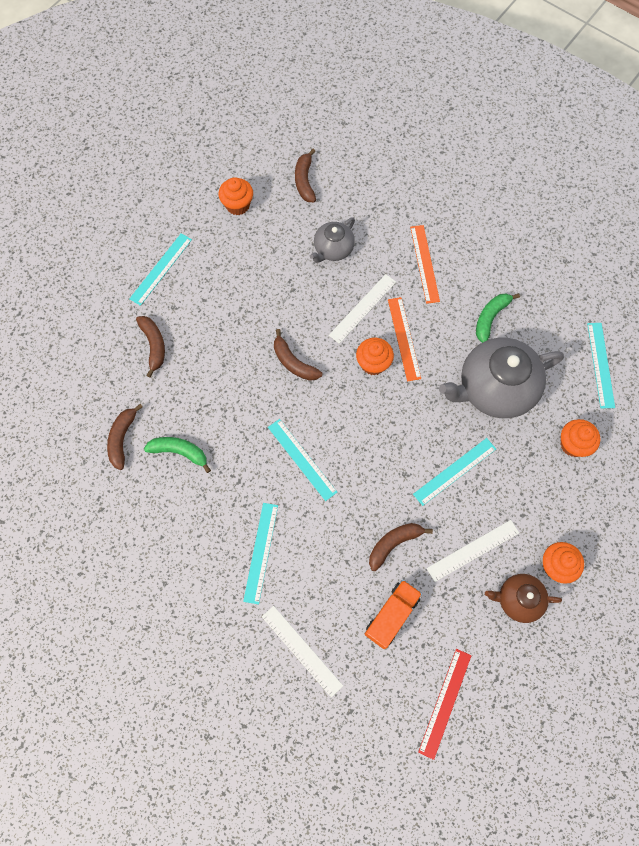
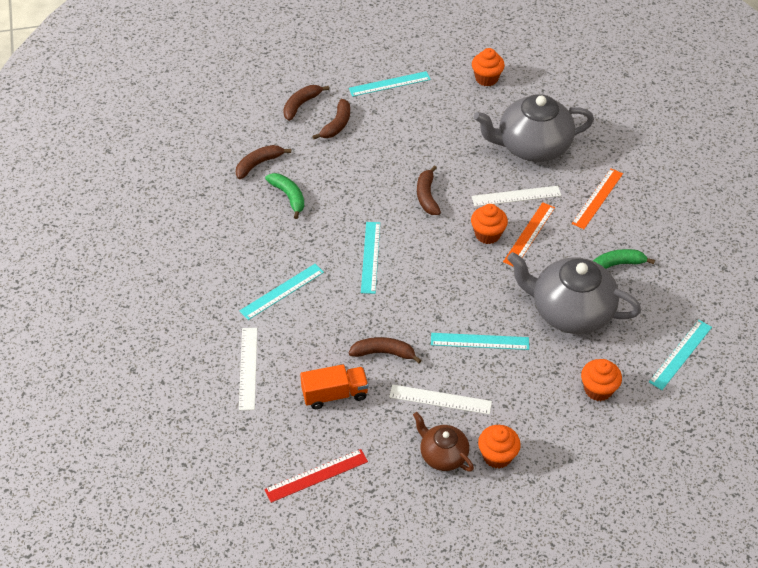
camera: 40 degrees right, 20 degrees down
brown banana [295,149,316,202] -> brown banana moved to [283,85,329,121]
grey teapot [310,217,355,263] -> grey teapot [474,94,594,162], size x1.87

